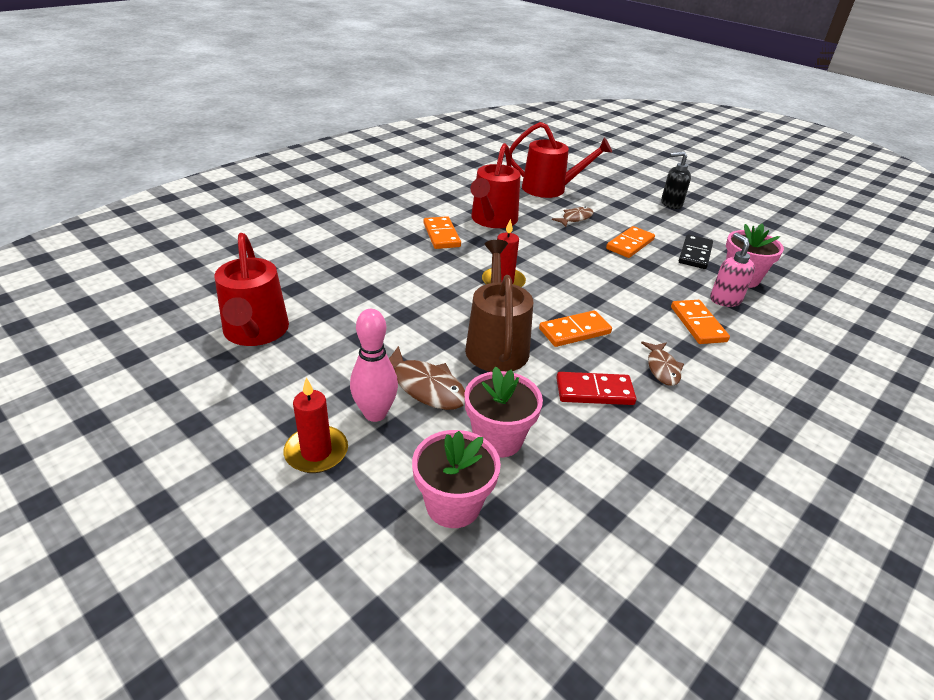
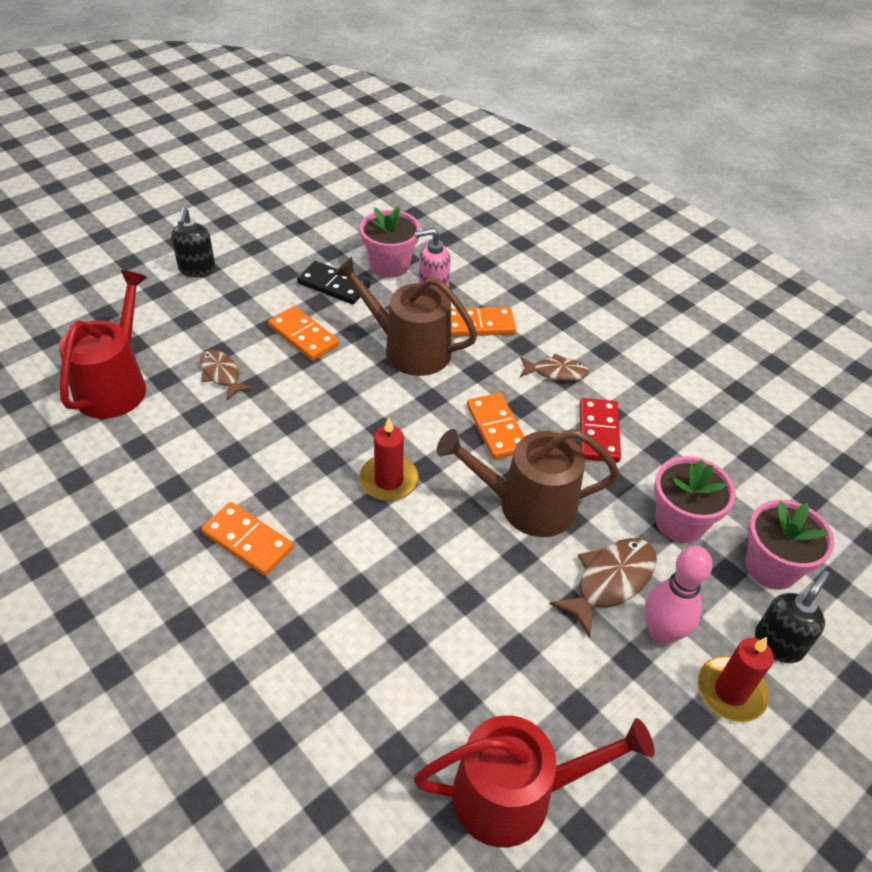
camera: 85 degrees left, 10 degrees up
orange domino [424,216,461,249] -> orange domino turned 45 degrees clockwise [201,502,294,576]
red watering can [470,143,520,228] -> none
none -> brown watering can [334,257,478,376]
none -> black soap dispenser [755,570,830,663]

